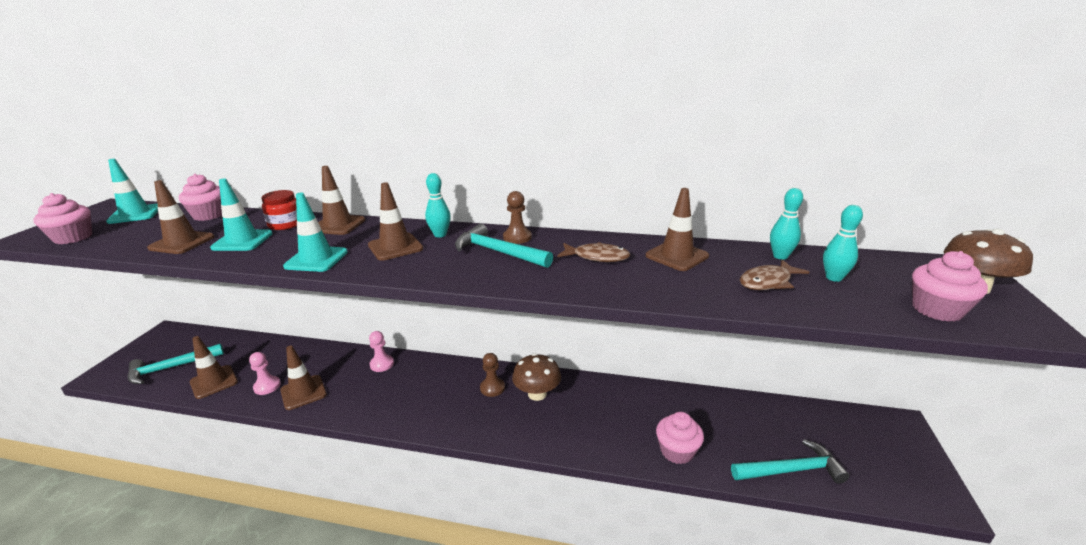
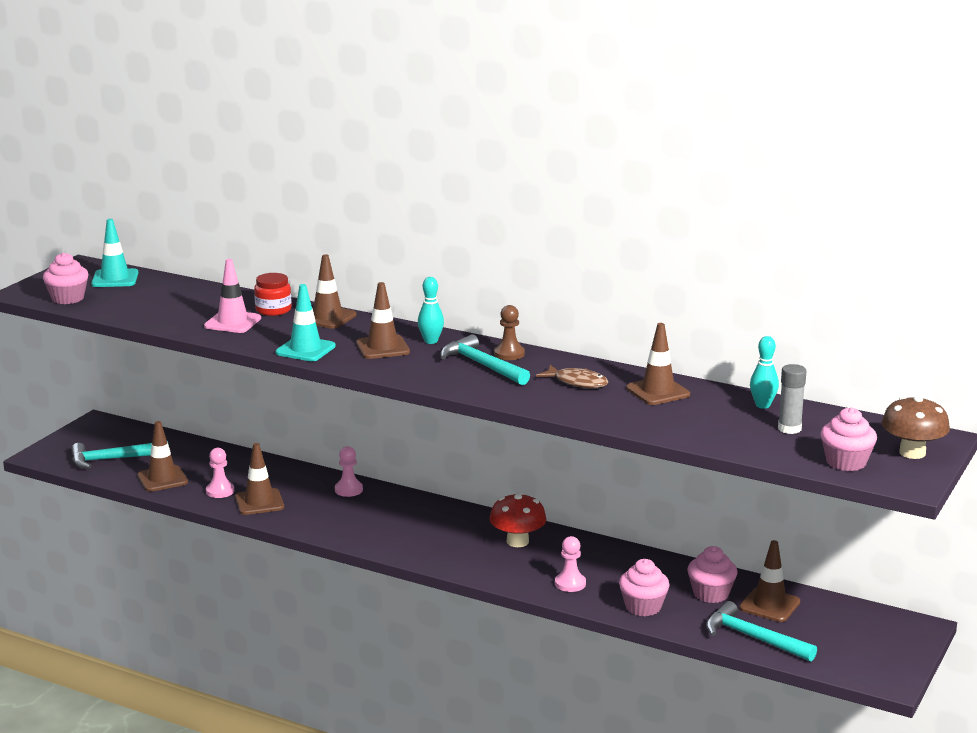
camera: 15 degrees right, 5 degrees down
brown traffic cone [147,180,215,254] -> brown traffic cone moved to [739,540,800,622]
pink cupcake [179,174,222,221] -> pink cupcake moved to [688,546,737,603]
turquoise traffic cone [210,178,273,251] -> pink traffic cone [204,259,261,333]
brown pawn [480,353,505,397] -> none
brown mushroom [512,353,561,401] -> red mushroom [489,492,546,547]
turquoise hammer [731,439,849,484] -> turquoise hammer turned 150 degrees counterclockwise [706,601,817,662]
brown fish [740,260,809,290] -> none
turquoise bowling pin [823,205,863,282] -> grey glue stick [778,364,806,434]
none -> pink pawn [555,536,586,592]

